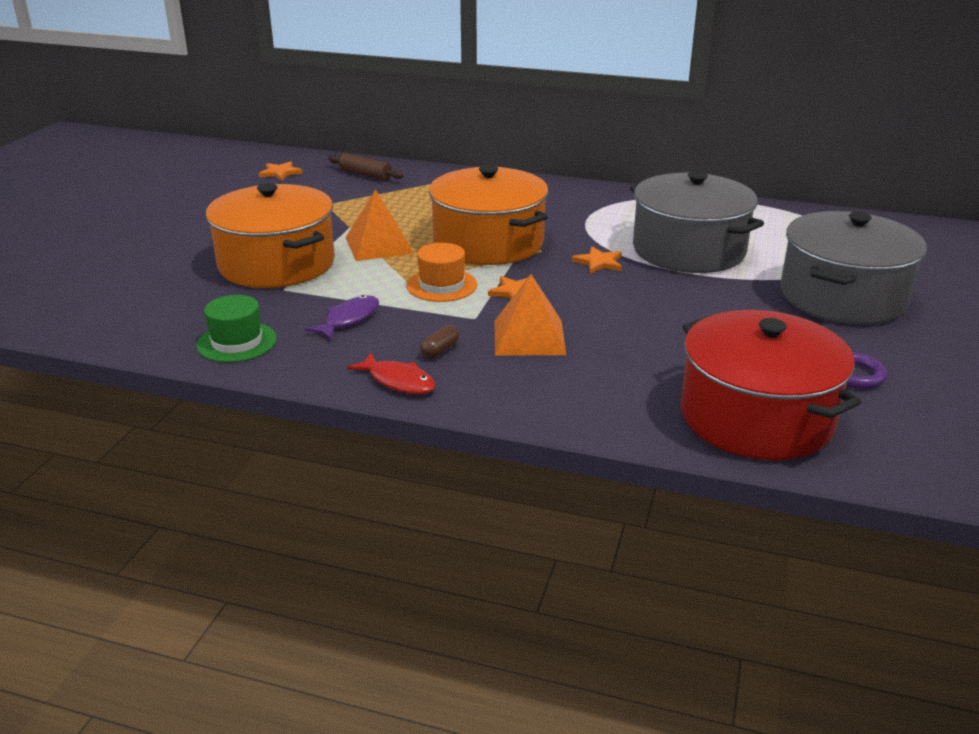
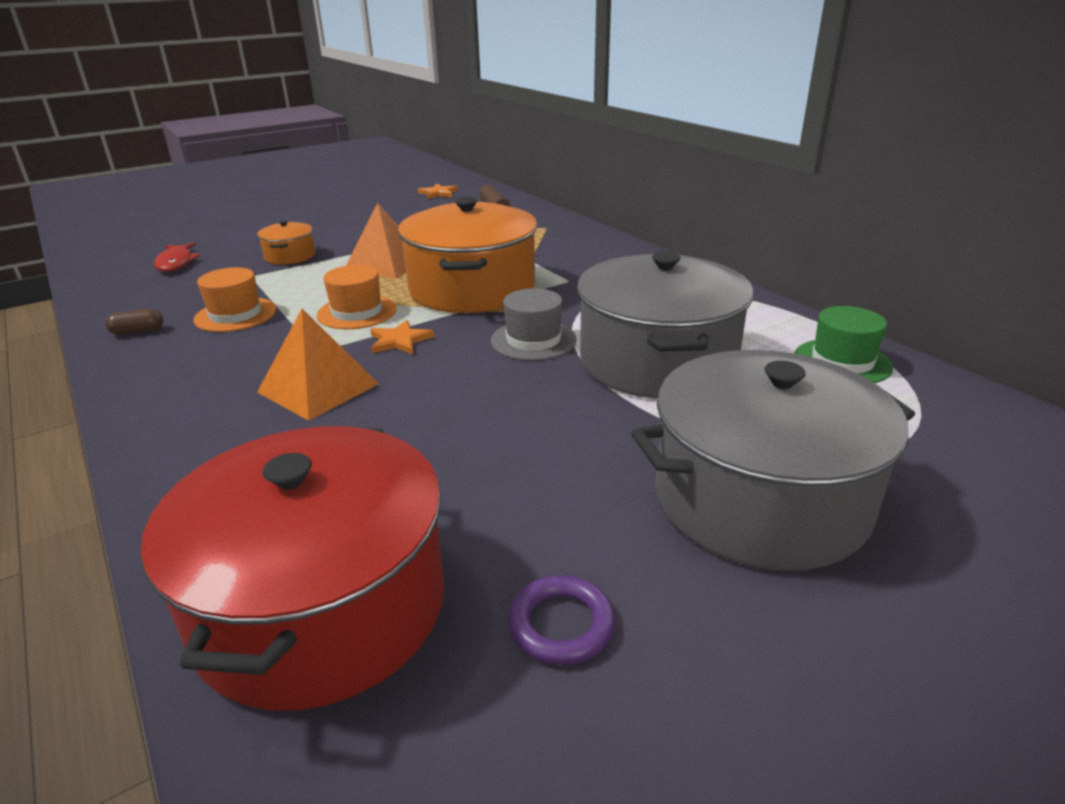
camera: 40 degrees right, 0 degrees up
green hat [196,295,277,363] -> green hat moved to [794,306,893,383]
orange pot [206,183,335,288] -> orange pot [257,221,316,265], size x0.45
purple fish [305,295,379,340] -> orange hat [193,267,276,332]
red fish [347,353,436,394] -> red fish moved to [154,243,200,272]
brown capsule [420,325,459,358] -> brown capsule moved to [105,309,163,335]
orange star [572,246,622,274] -> grey hat [491,288,577,361]

